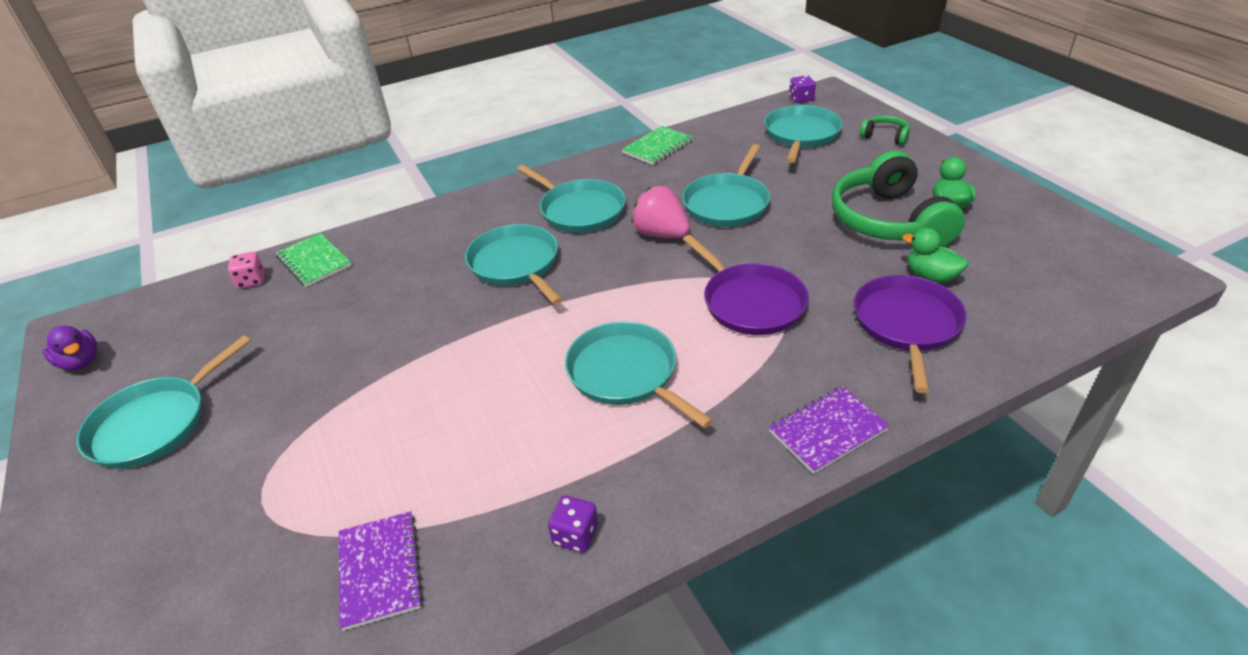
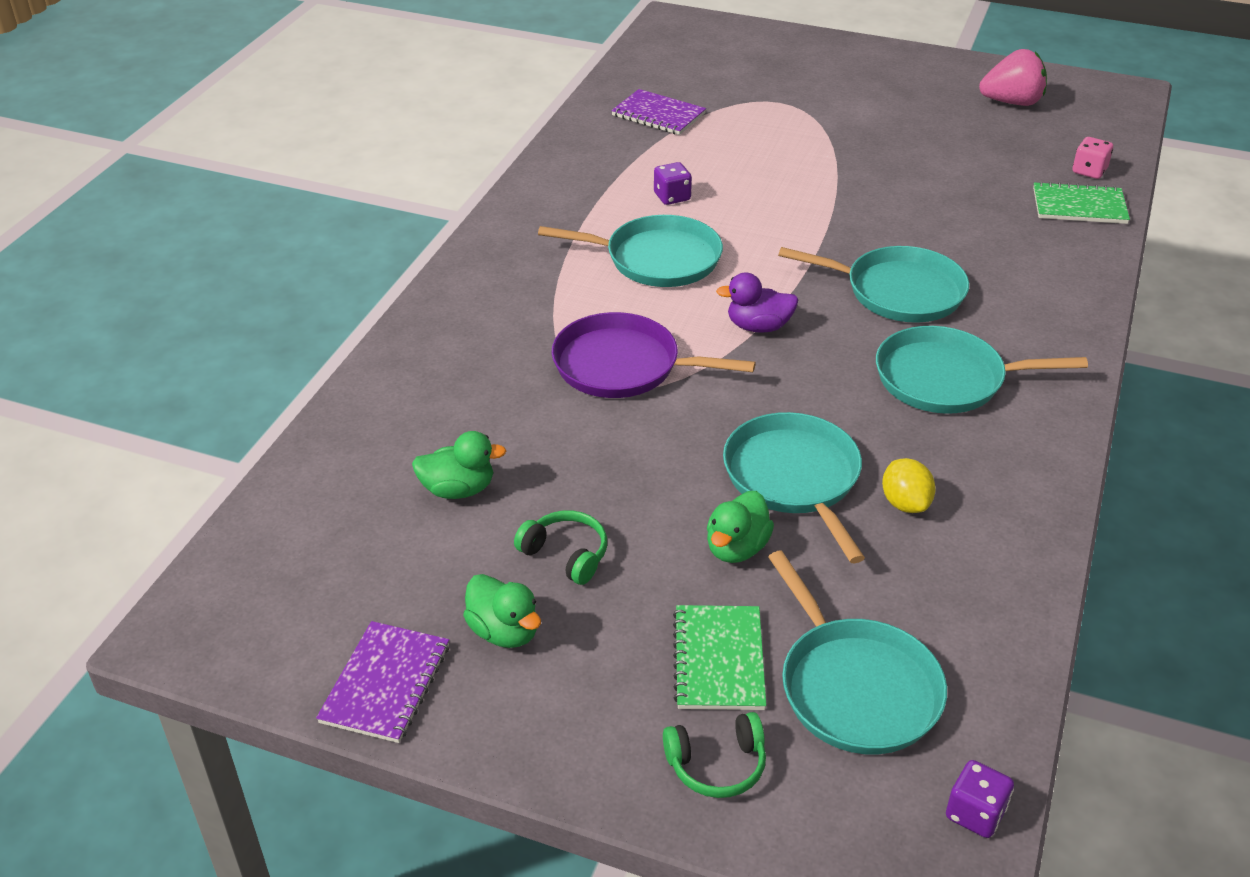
camera: 135 degrees right, 0 degrees up
purple duck [43,326,97,371] -> purple duck moved to [716,272,798,333]
turquoise pan [76,335,251,468] -> none
purple dice [548,495,598,553] -> purple dice moved to [654,162,692,205]
green notebook [622,126,693,165] -> green notebook moved to [673,605,766,710]
pink strawberry [631,186,690,238] -> pink strawberry moved to [979,49,1047,106]
purple notebook [769,386,890,474] -> purple notebook moved to [316,621,449,743]
green headphones [832,150,965,247] -> green headphones [514,510,607,585], size x0.45
purple pan [854,275,967,393] -> none
none -> green duck [707,491,774,563]
none -> yellow lemon [882,458,936,513]

